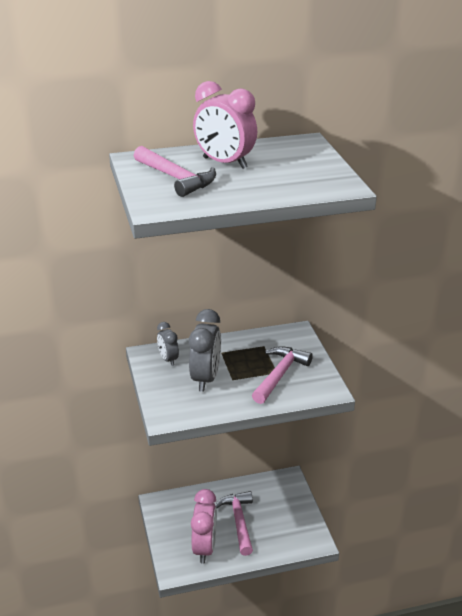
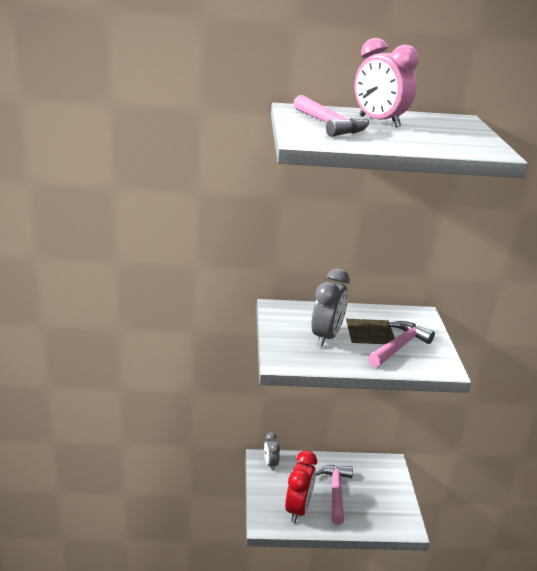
camera: 10 degrees right, 5 degrees down
grey clock [157,322,179,366] -> grey clock moved to [264,432,280,471]
pink clock [191,489,217,564] -> red clock [285,450,317,523]

